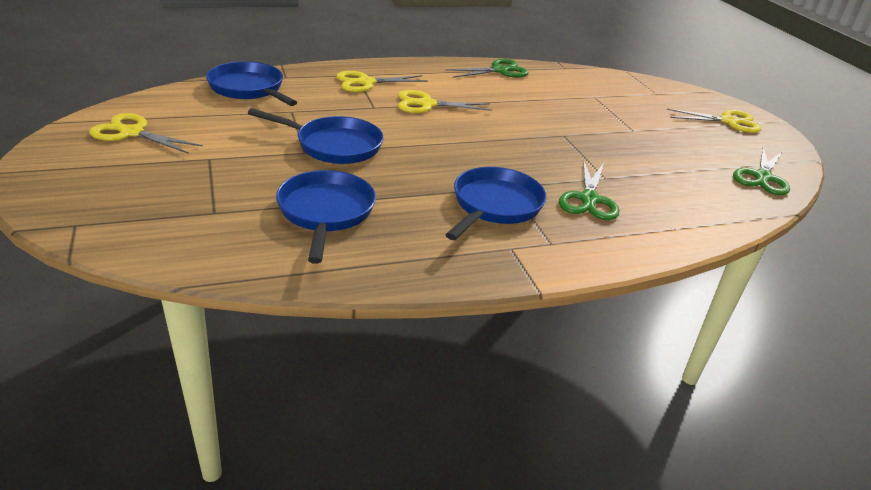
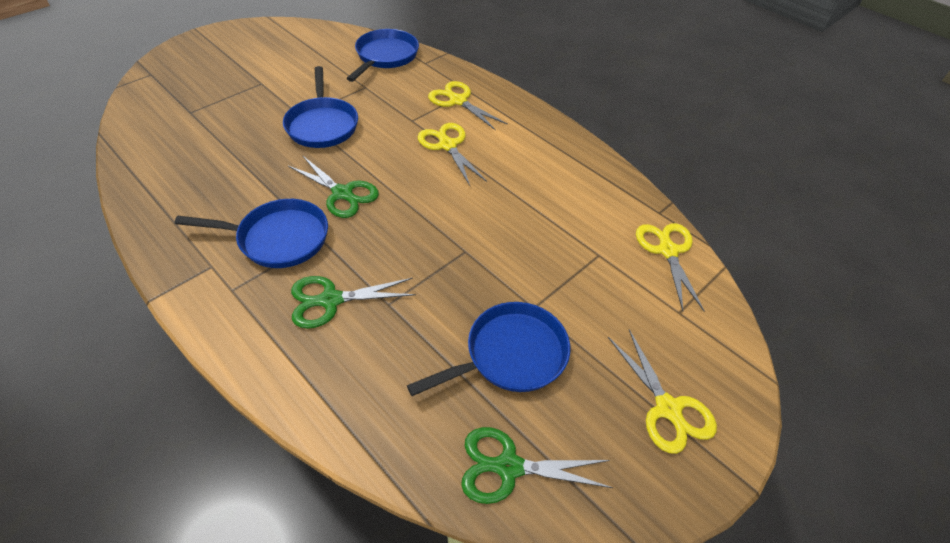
camera: 65 degrees right, 15 degrees up
yellow scissors [89,113,203,154] -> yellow scissors moved to [636,223,705,312]
blue pan [276,170,376,264] -> blue pan moved to [407,302,570,396]
green scissors [446,59,529,78] -> green scissors moved to [288,155,379,218]

